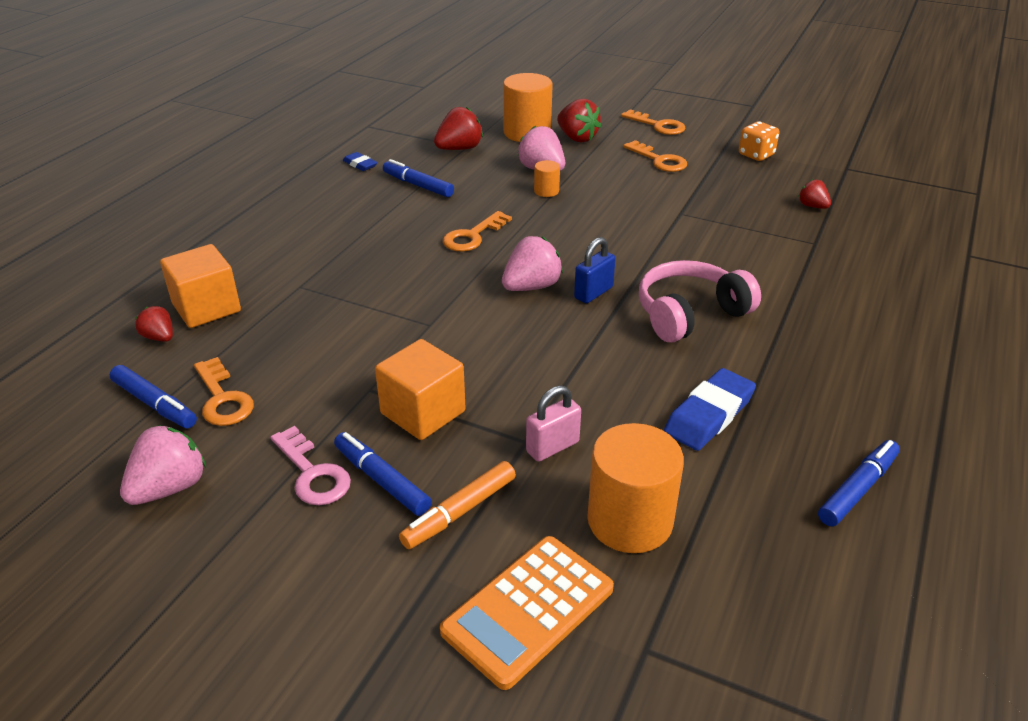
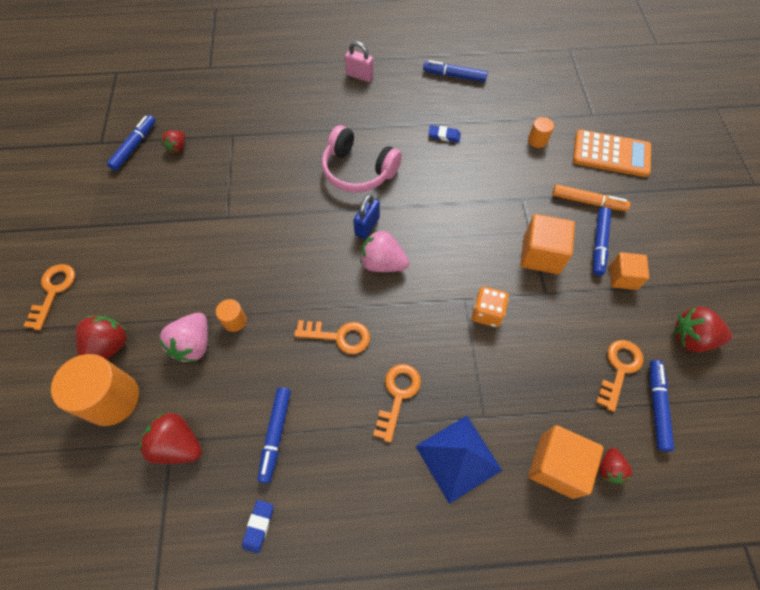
camera: 120 degrees left, 25 degrees up
pink strawberry [120,425,206,505] -> red strawberry [673,307,732,352]
pink key [270,426,351,505] -> orange cube [610,252,649,290]
pink padlock [526,385,581,462] -> pink padlock moved to [345,41,374,82]
blue padlock [574,237,616,303] -> blue padlock turned 75 degrees counterclockwise [353,194,380,239]
orange cylinder [587,423,684,553] -> orange cylinder [528,117,554,148], size x0.47
orange key [623,140,687,172] -> orange key moved to [373,364,421,443]
blue eraser [664,368,756,451] -> blue eraser [428,125,461,143], size x0.54
orange dice [739,122,780,161] -> orange dice moved to [472,287,509,327]
none -> blue marker [107,115,155,171]
none -> blue pyramid [416,416,502,504]

